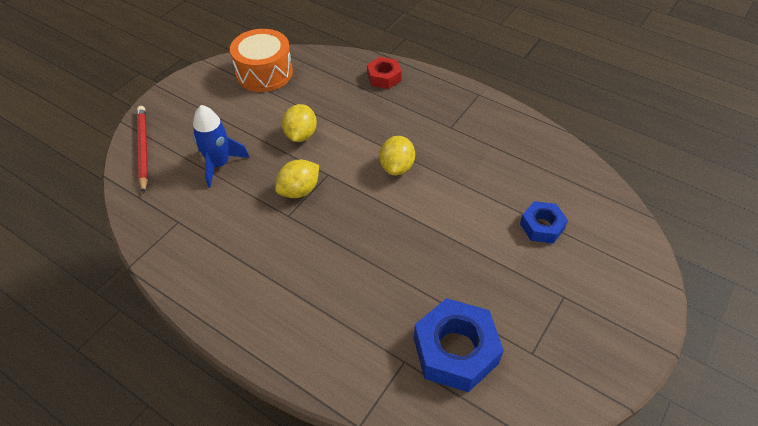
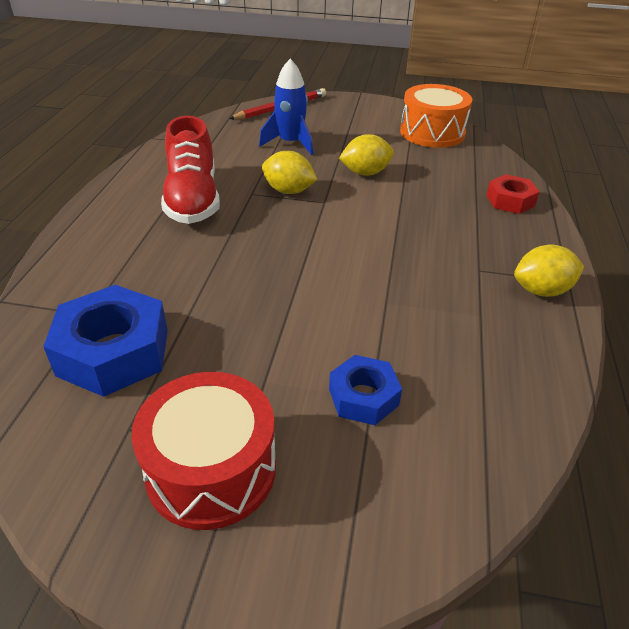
camera: 65 degrees right, 10 degrees down
yellow lemon [379,136,415,175] -> yellow lemon moved to [514,245,584,297]
none -> red drum [131,372,276,530]
none -> red shoe [161,116,220,224]

